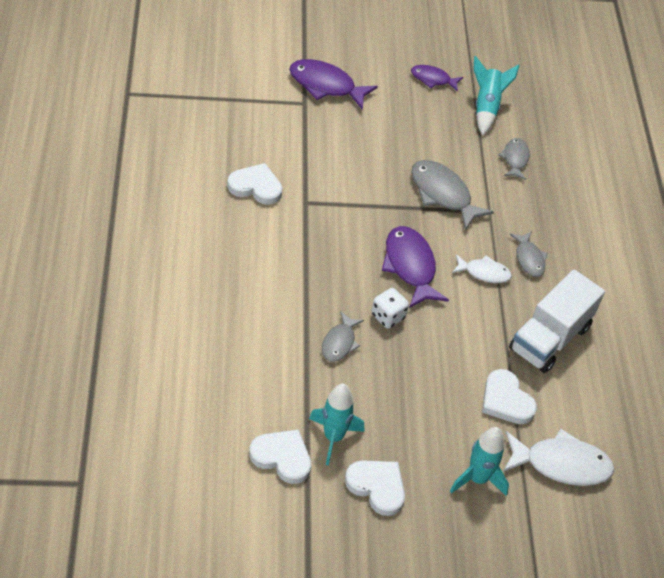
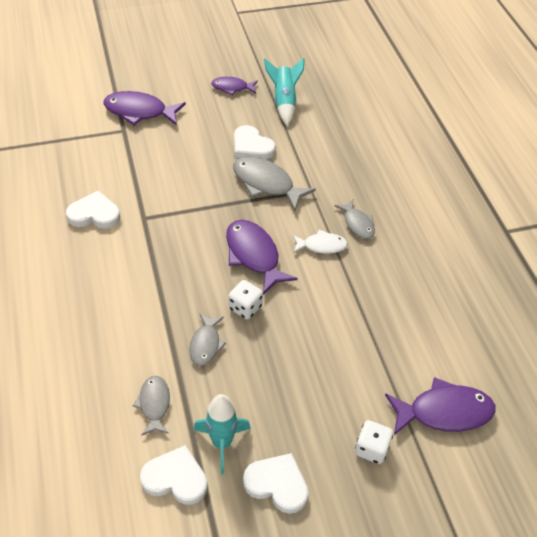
camera: 10 degrees left, 0 degrees up
turquoise rocket [450,427,509,496] -> white dice [355,420,393,464]
white heart [482,369,537,424] -> white heart moved to [234,125,276,159]
grey fish [498,138,530,180] -> grey fish moved to [133,376,170,436]
white fish [503,429,615,486] -> purple fish [385,377,496,435]
white truck [509,269,605,373] -> none

